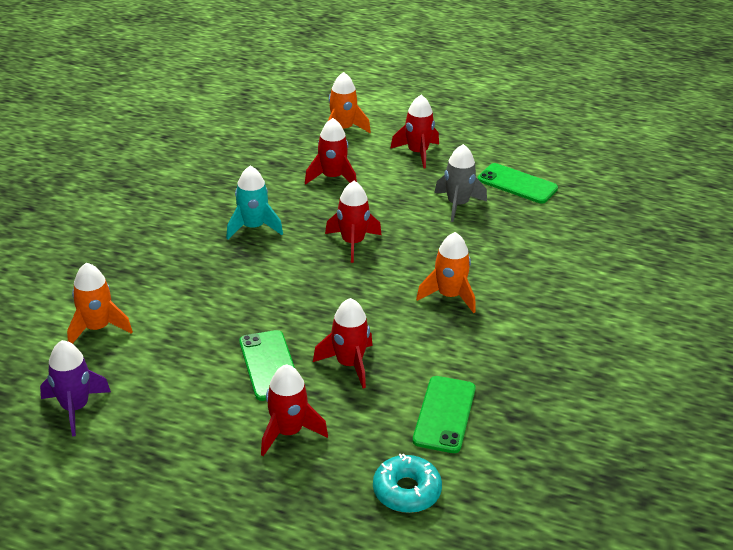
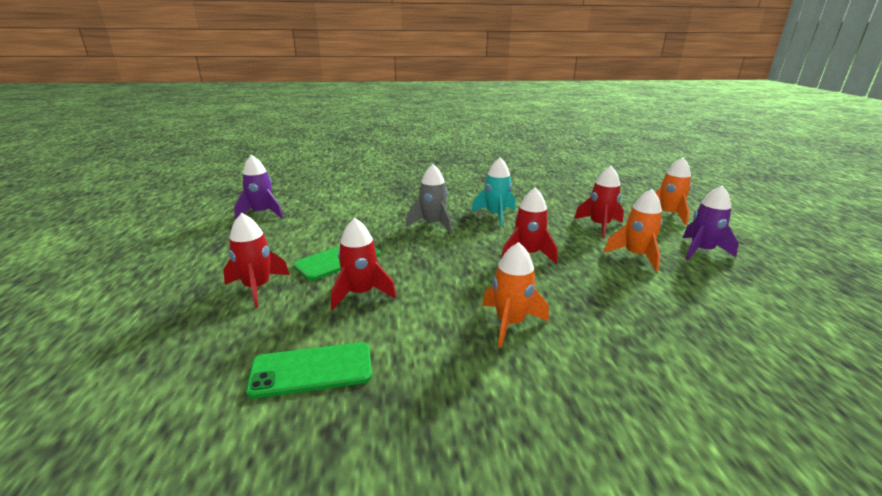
camera: 65 degrees right, 10 degrees down
orange rocket [67,262,133,344] -> orange rocket moved to [604,189,663,271]
turquoise donut [373,454,442,513] -> none
red rocket [390,95,439,168] -> purple rocket [683,185,739,260]
grey rocket [434,144,487,222] -> grey rocket moved to [406,164,452,234]
green phone [477,163,558,203] -> none

